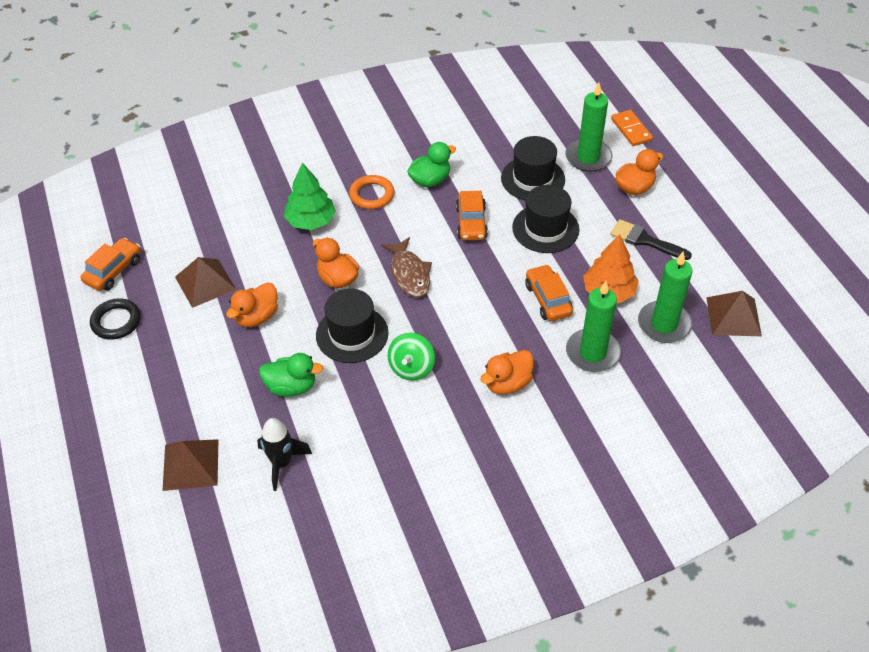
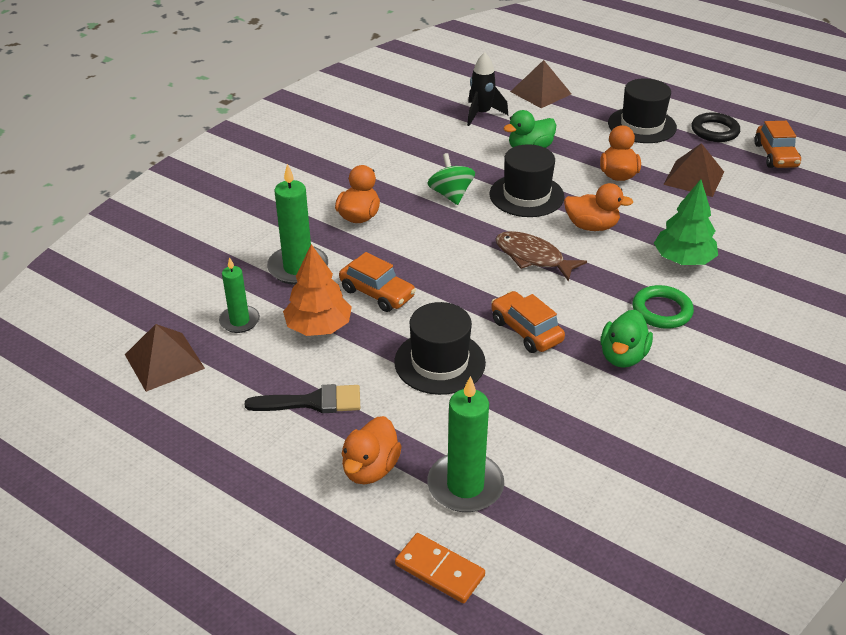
camera: 145 degrees right, 10 degrees down
orange ring [349,175,394,209] -> green ring [632,285,694,329]
black hat [501,136,565,201] -> black hat moved to [608,78,677,143]
green candle [638,252,693,343] -> green candle [219,257,260,333], size x0.62

